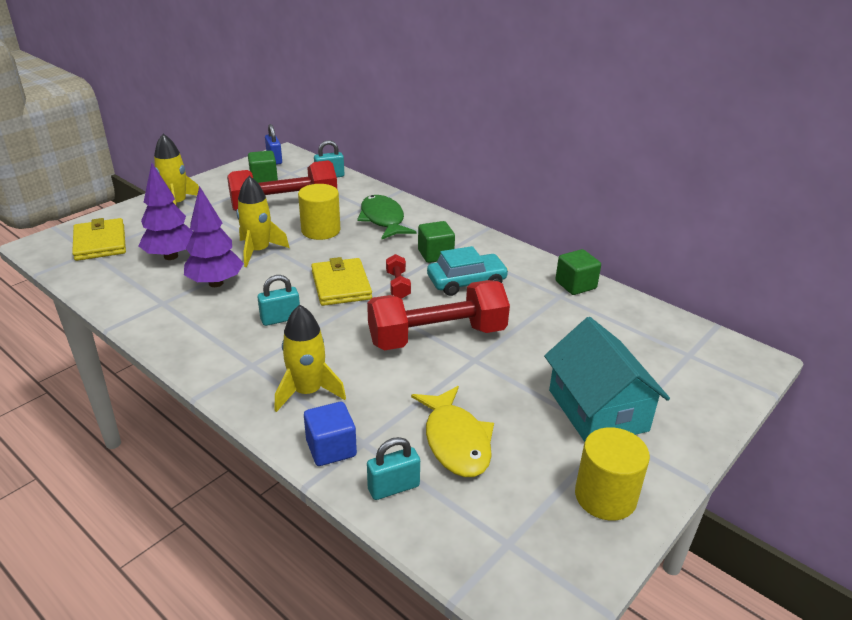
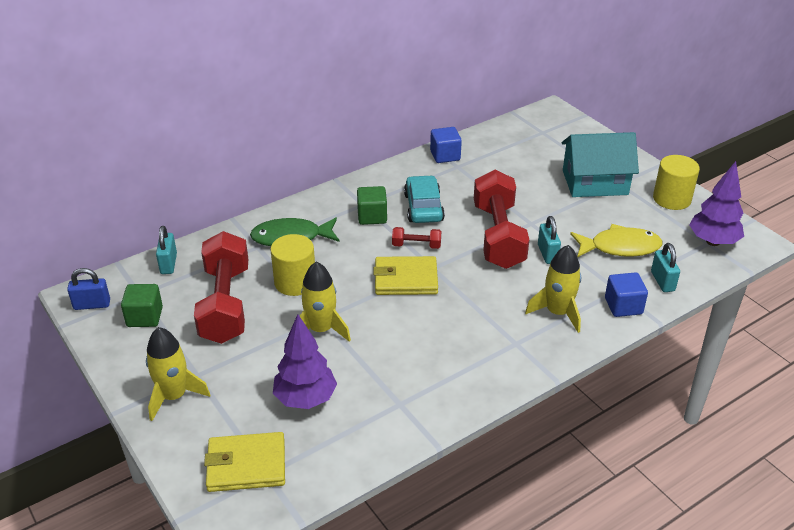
camera: 75 degrees left, 5 degrees up
purple tree [184,186,244,287] -> purple tree moved to [689,161,744,246]
turquoise padlock [257,275,300,326] -> turquoise padlock moved to [538,216,561,264]
green cube [555,249,601,295] -> blue cube [430,127,462,163]

